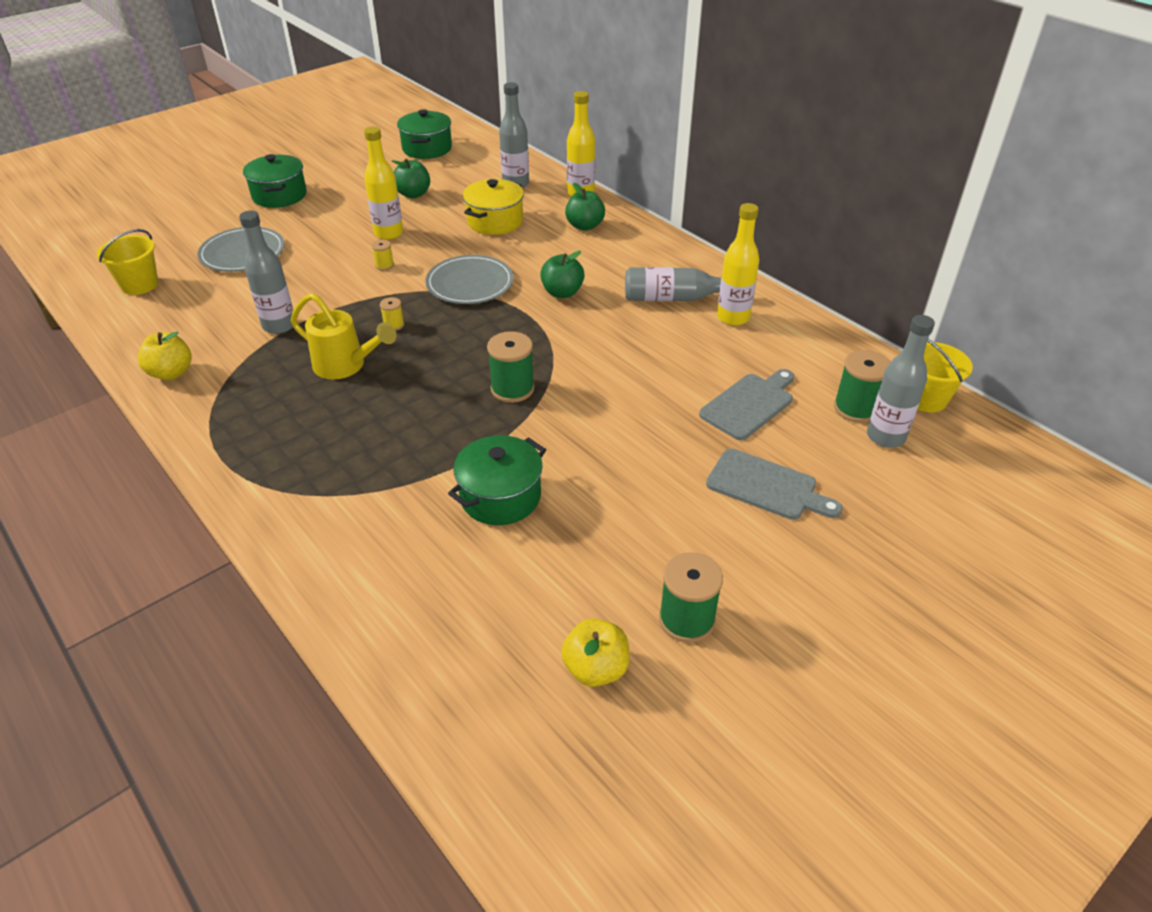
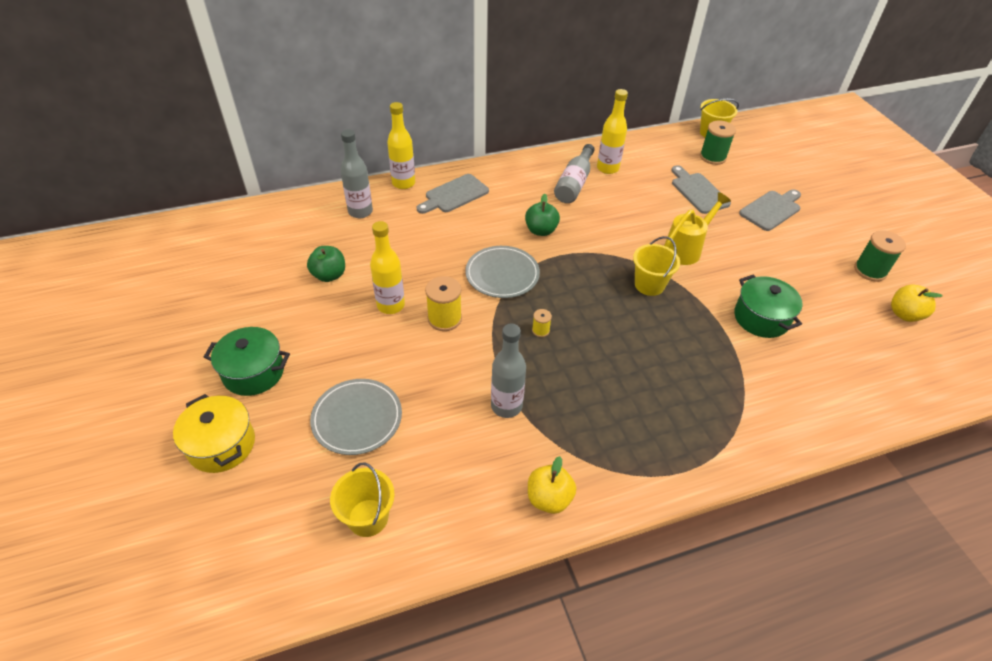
camera: 70 degrees left, 5 degrees up
yellow watering can [291,293,396,380] -> yellow watering can moved to [664,192,731,265]
yellow spool [371,240,394,271] -> yellow spool [425,276,462,331], size x1.93
green pot [397,109,452,159] -> none
yellow pot [463,179,524,235] -> yellow pot moved to [173,394,255,473]
green spool [487,331,534,403] -> yellow bucket [633,236,680,296]
green apple [565,183,605,231] -> grey cutting board [417,174,489,214]
grey bottle [867,315,935,448] -> none

